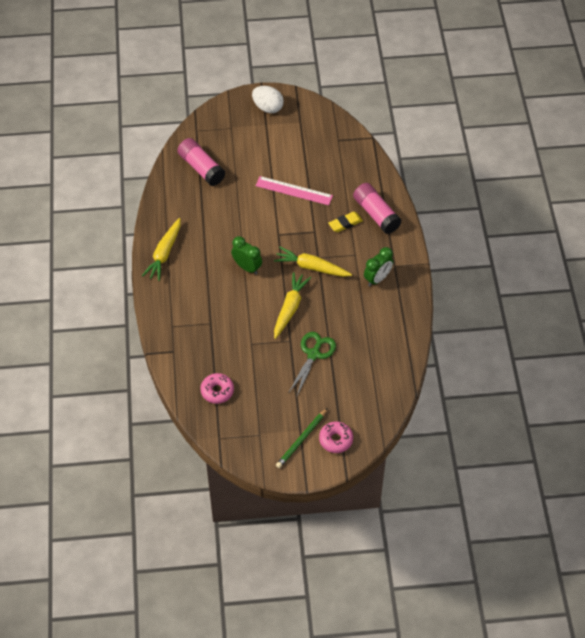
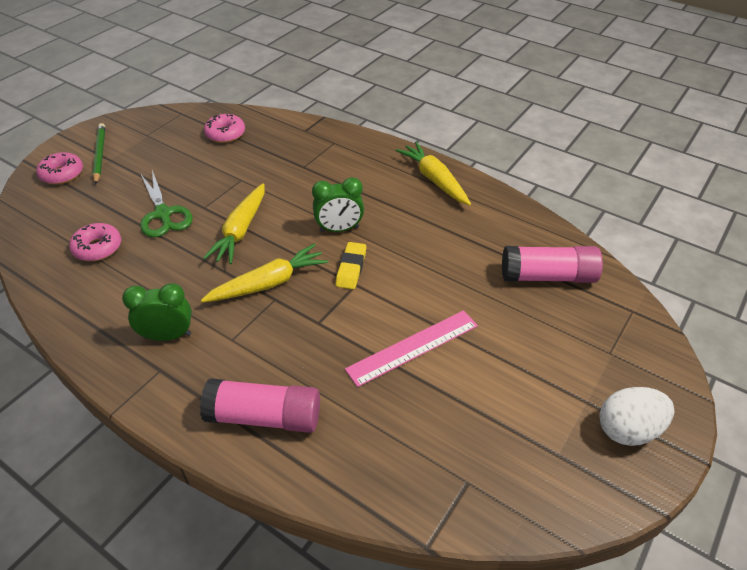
camera: 130 degrees right, 10 degrees down
yellow carrot [274,272,311,339] -> yellow carrot turned 45 degrees clockwise [203,183,265,264]
yellow eraser [328,212,363,232] -> yellow eraser moved to [336,242,366,289]
green clock [364,247,393,286] -> green clock turned 90 degrees clockwise [122,283,192,341]
none -> pink donut [69,223,121,261]

